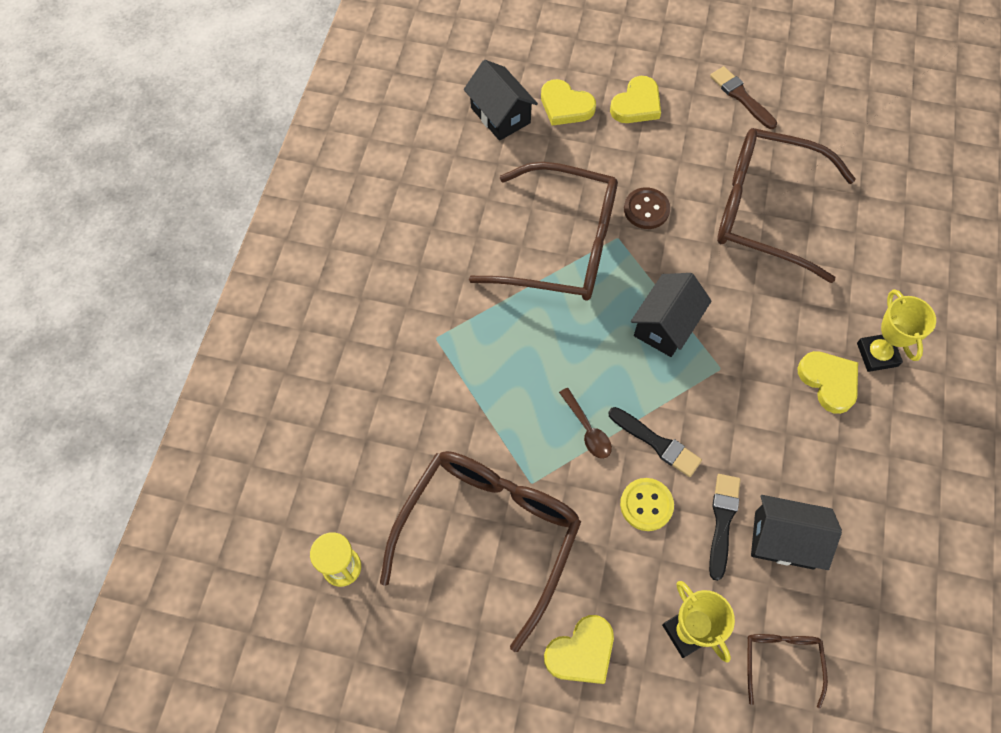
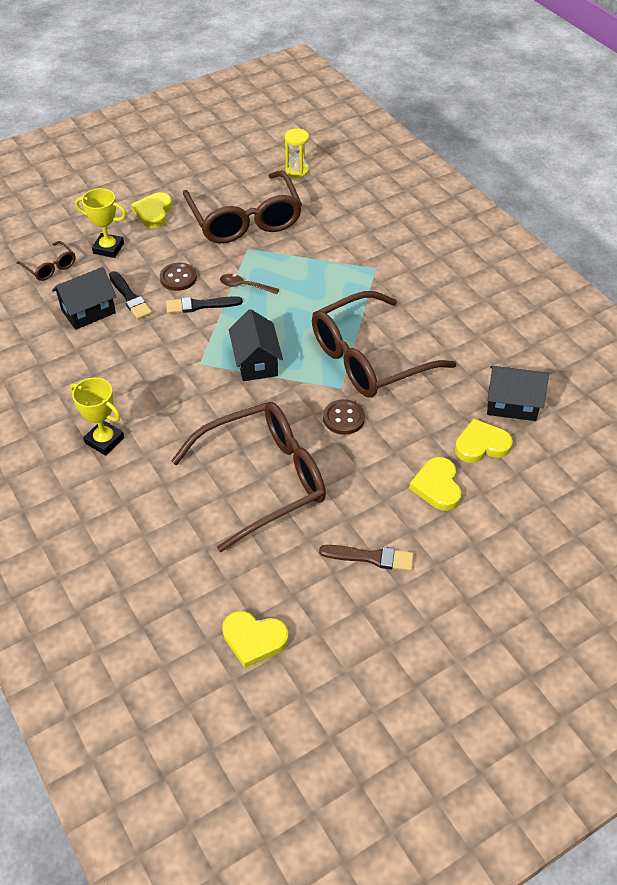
camera: 135 degrees right, 15 degrees down
yellow button [620,478,674,531] -> brown button [160,263,197,291]
yellow heart [797,351,858,414] -> yellow heart moved to [222,611,289,668]

